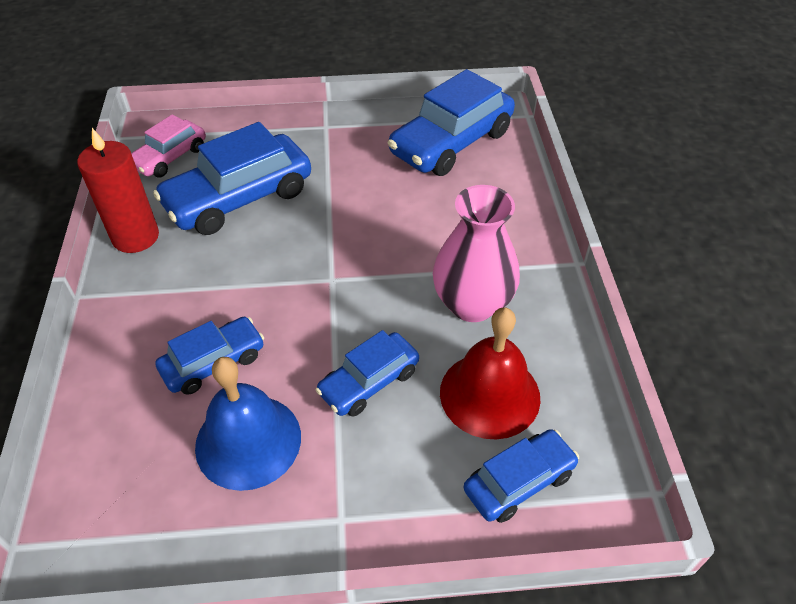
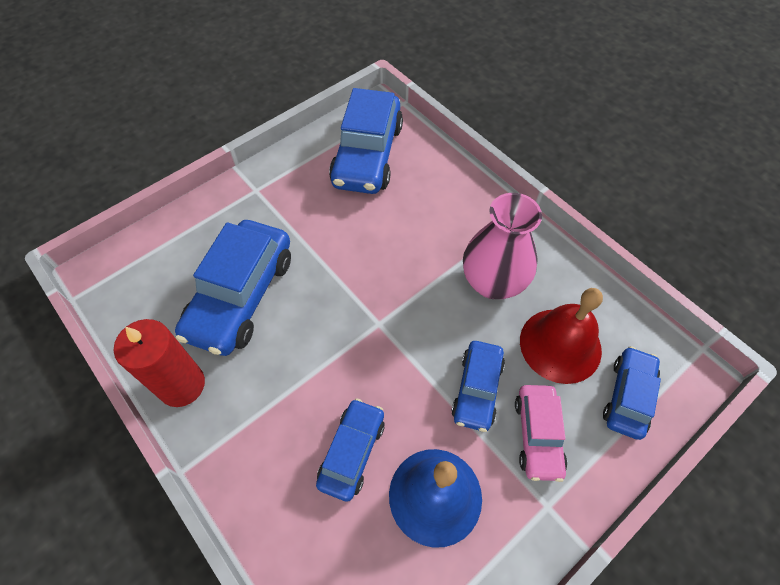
camera: 35 degrees left, 10 degrees up
pink car [131,114,206,177] -> pink car moved to [515,385,568,482]

